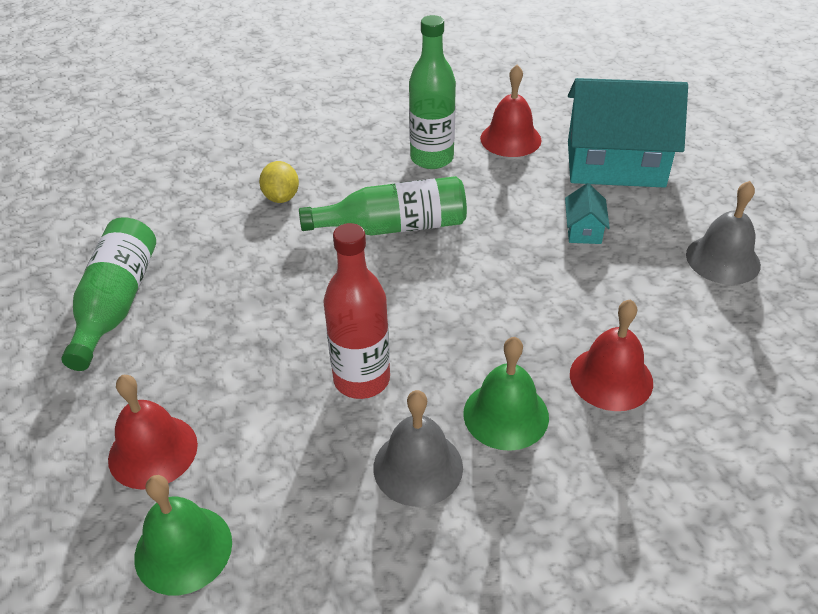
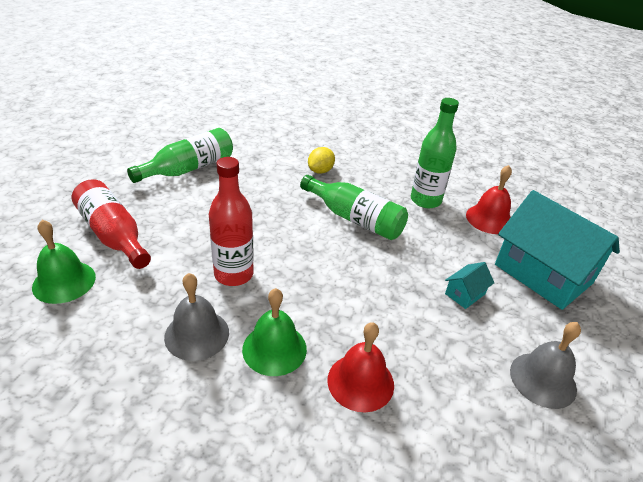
camera: 40 degrees right, 5 degrees down
red bell [108,375,198,490] -> red bottle [72,179,151,269]

